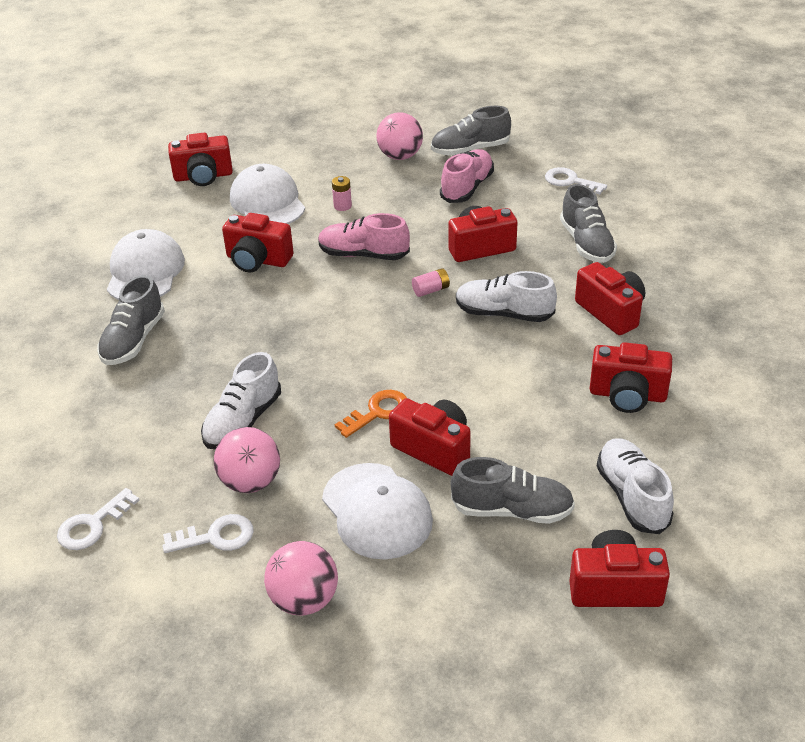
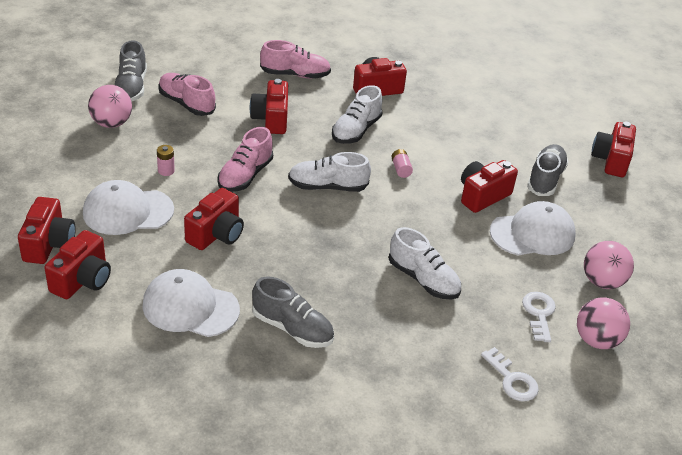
camera: 80 degrees left, 0 degrees up
pink ball [214,427,280,493] -> pink ball moved to [577,297,630,349]
orange key [335,390,407,438] -> none
pink battery [412,268,450,297] -> pink battery moved to [392,149,413,178]
white key [545,167,607,194] -> none
grey shoe [560,184,617,263] -> pink shoe [260,40,331,79]
red camera [590,342,672,413] -> red camera moved to [44,230,111,299]
white shoe [597,438,674,534] -> white shoe moved to [288,152,371,192]

